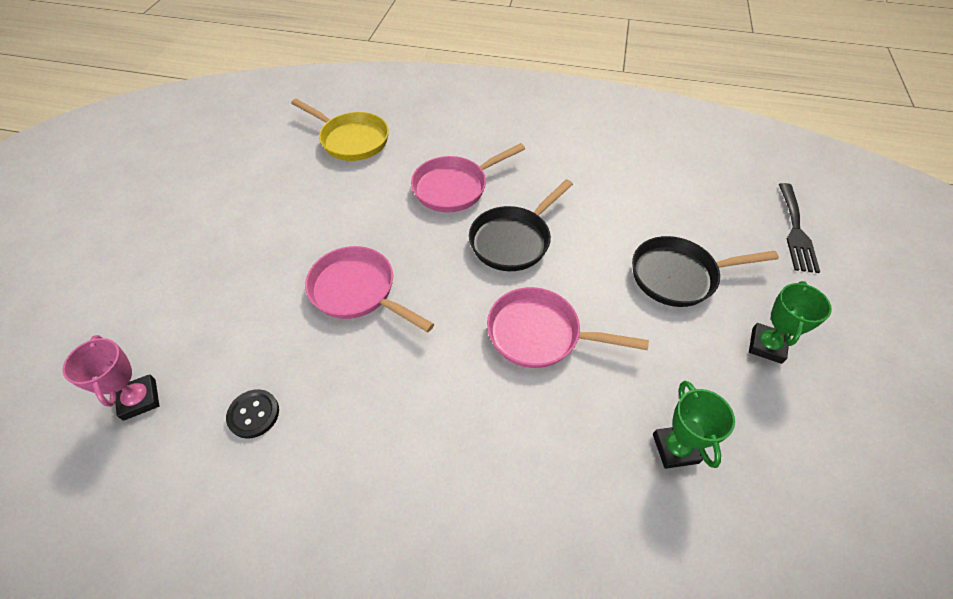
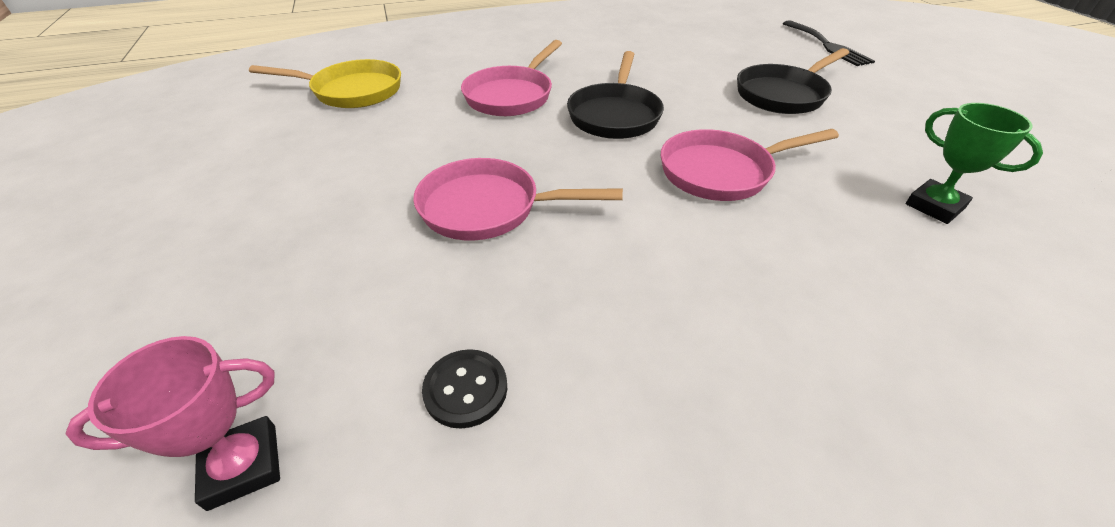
camera: 30 degrees left, 10 degrees down
pink trophy [62,335,159,421] -> pink trophy turned 60 degrees counterclockwise [66,336,280,511]
green trophy [749,281,832,364] -> none

